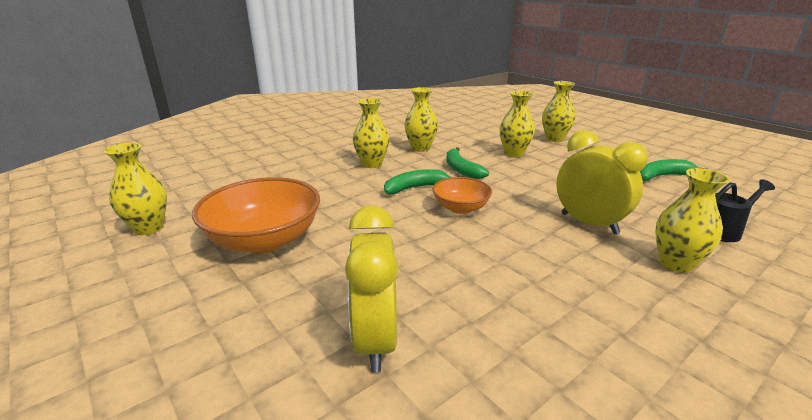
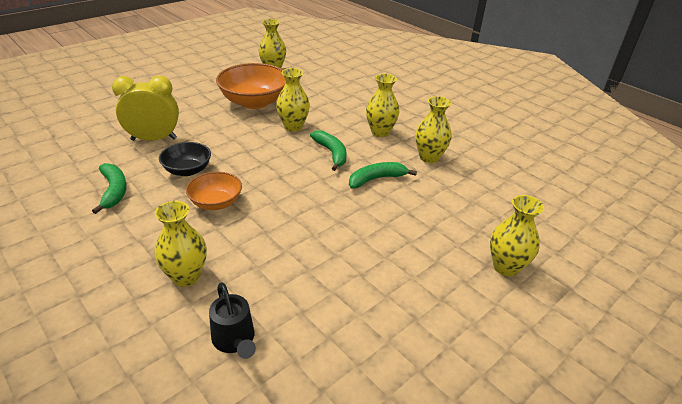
camera: 85 degrees right, 10 degrees up
orange bowl [432,177,492,214] -> orange bowl moved to [186,172,242,210]
yellow vase [500,91,535,157] -> yellow vase moved to [276,68,310,131]
yellow clock [556,130,648,234] -> none
green banana [640,159,707,181] -> green banana moved to [92,163,127,214]
none -> black bowl [159,142,211,176]

